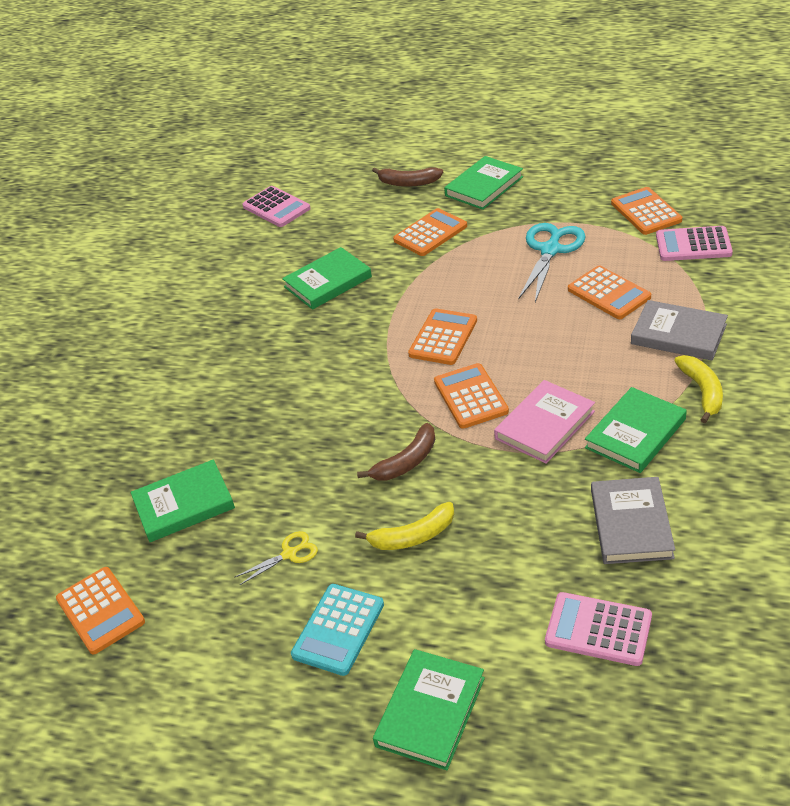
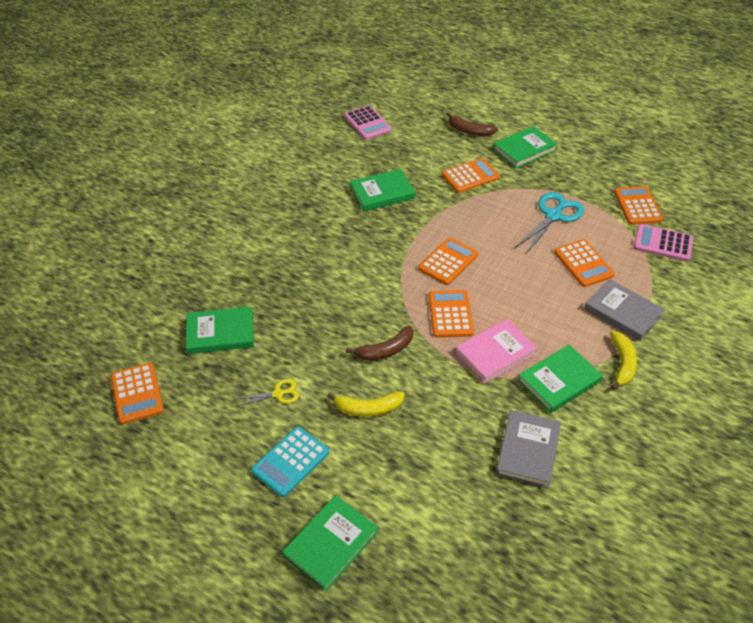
camera: 10 degrees right, 5 degrees up
pink calculator [545,592,652,666] -> none

